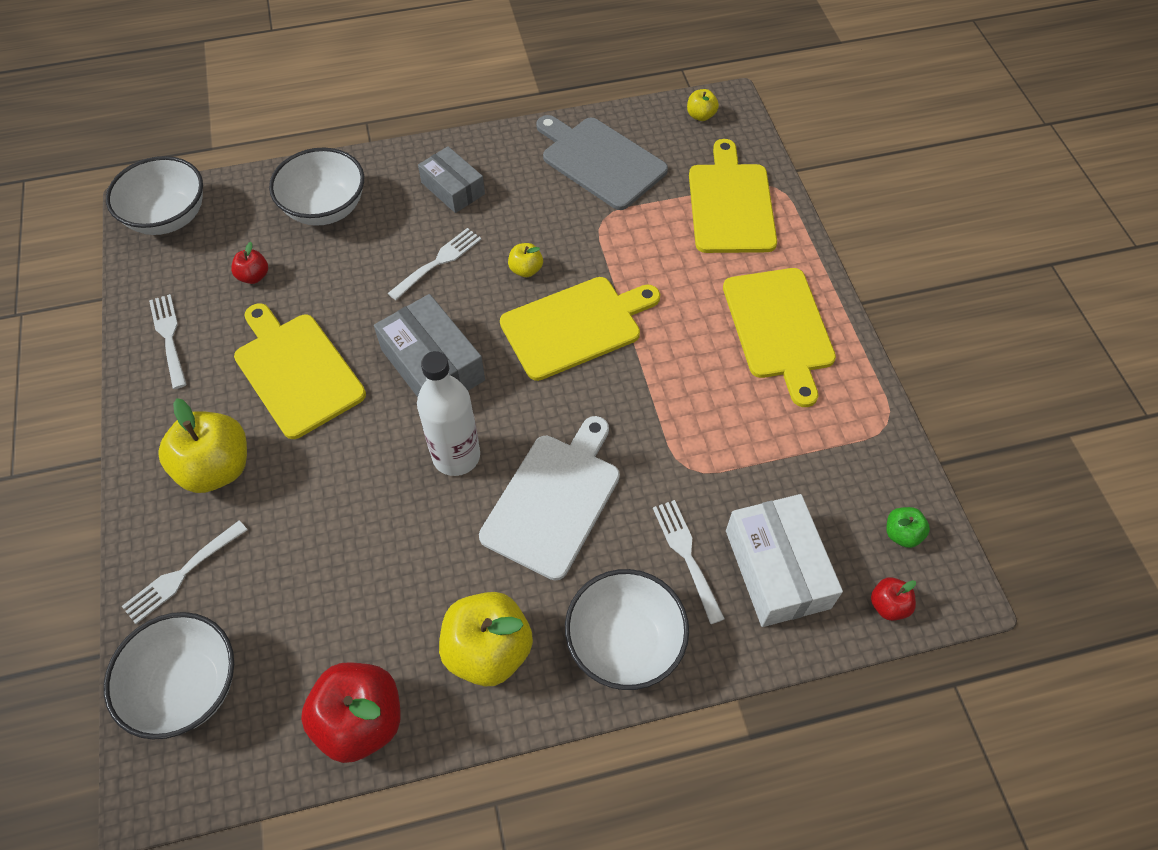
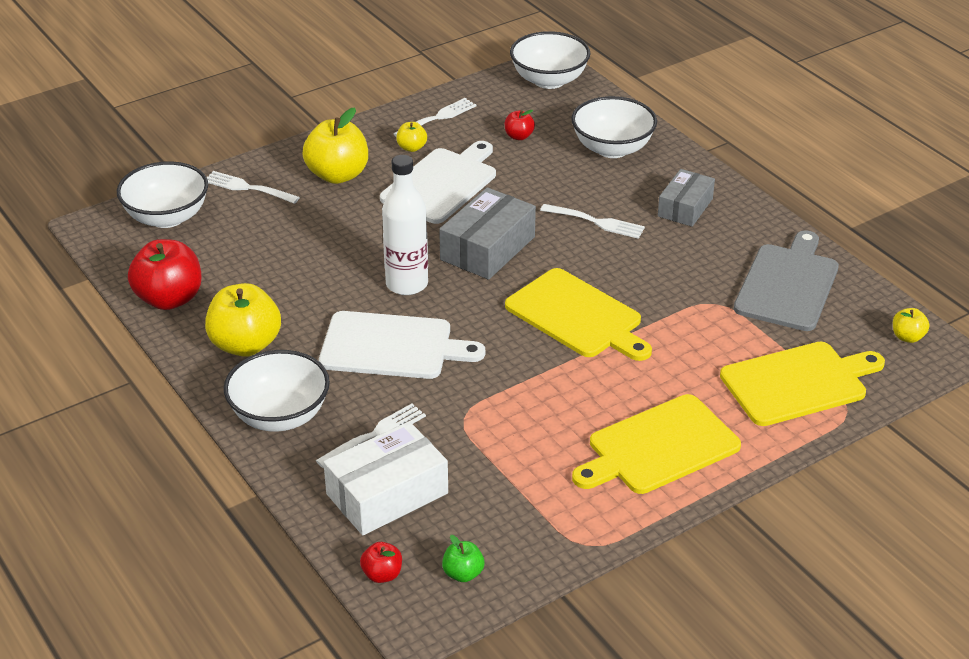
camera: 70 degrees right, 20 degrees down
yellow cutting board [234,303,366,439] -> white cutting board [380,141,496,224]
yellow apple [508,243,543,277] -> yellow apple moved to [396,122,427,152]

